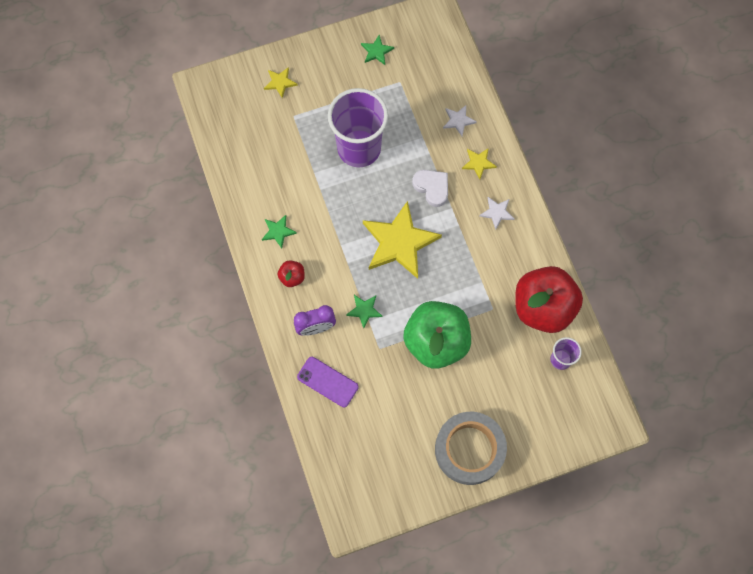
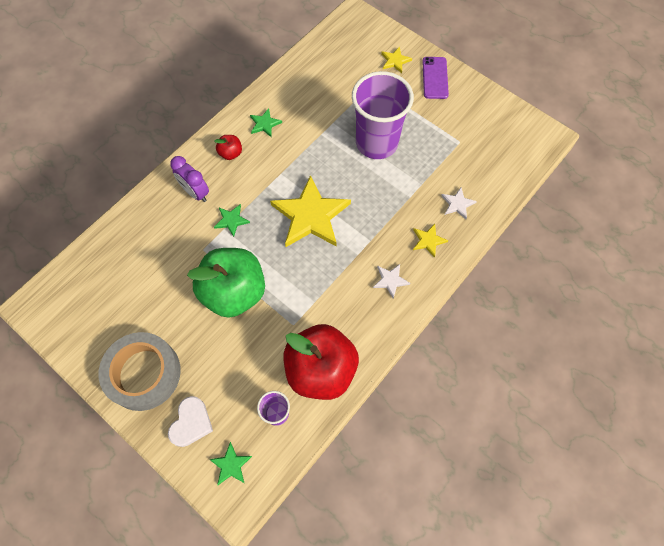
camera: 60 degrees right, 5 degrees down
purple phone [297,357,359,407] -> purple phone moved to [422,57,449,99]
green star [361,35,394,65] -> green star moved to [209,442,252,485]
white heart [412,170,448,207] -> white heart moved to [168,396,213,447]

